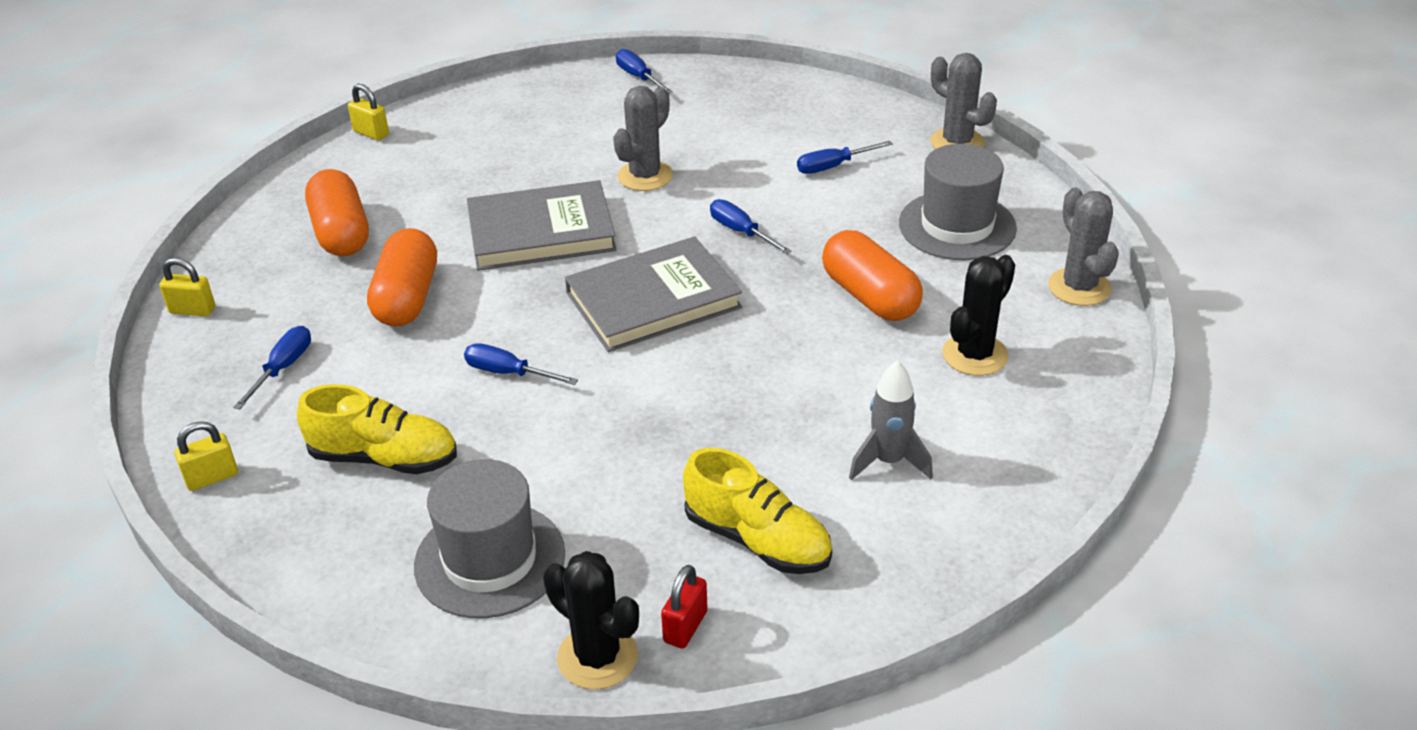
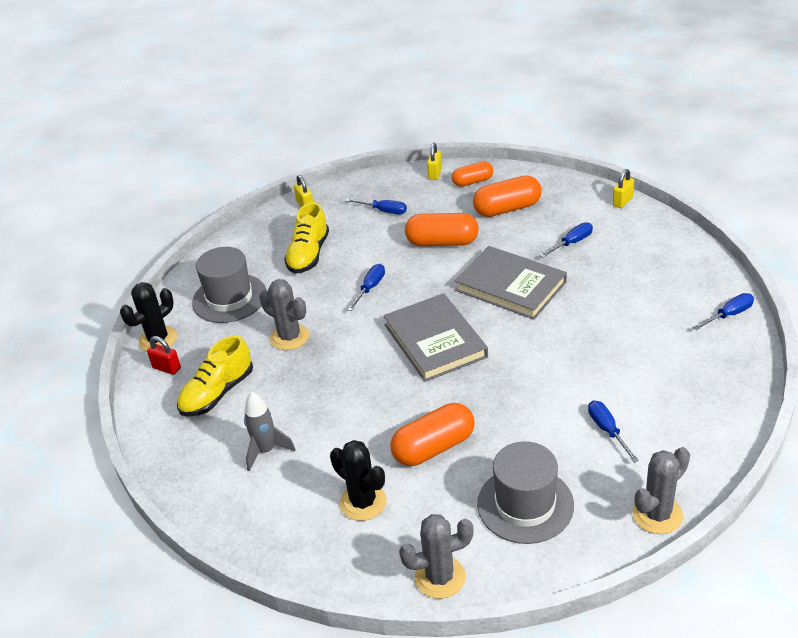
camera: 95 degrees right, 0 degrees up
grey book [467,180,616,271] -> grey book turned 45 degrees counterclockwise [455,246,567,320]
grey cactus [613,86,673,191] -> grey cactus moved to [259,279,309,350]
blue screwdriver [710,199,792,254] -> blue screwdriver moved to [540,222,593,258]
none -> orange capsule [452,162,493,187]

